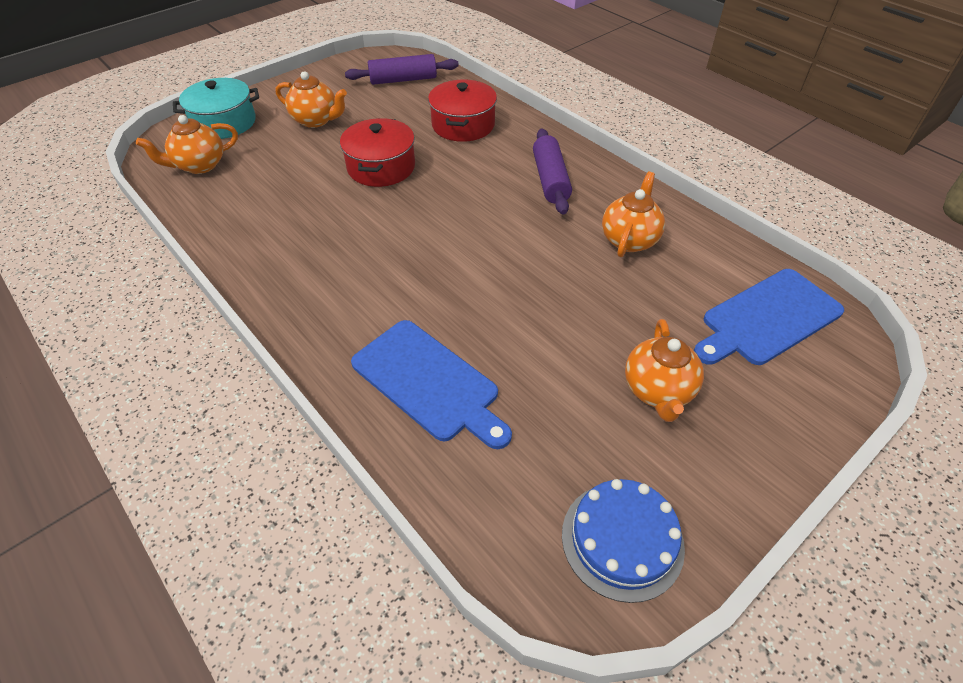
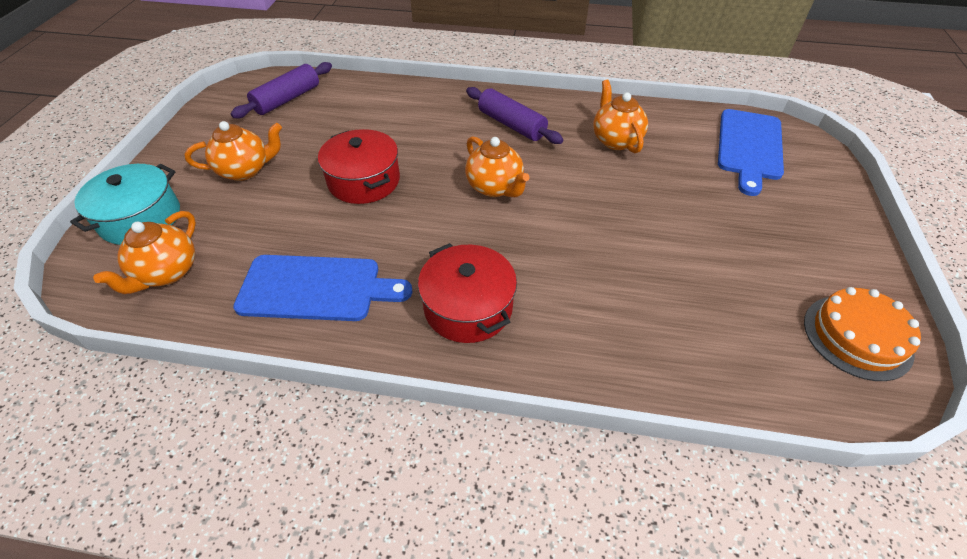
camera: 40 degrees left, 0 degrees up
blue cutting board [351,320,512,449] -> blue cutting board moved to [233,255,412,321]
red pot [428,80,497,142] -> red pot moved to [418,243,517,343]
blue cake [562,479,685,603] -> orange cake [804,287,921,381]
orange teapot [625,319,704,422] -> orange teapot moved to [465,136,529,197]

